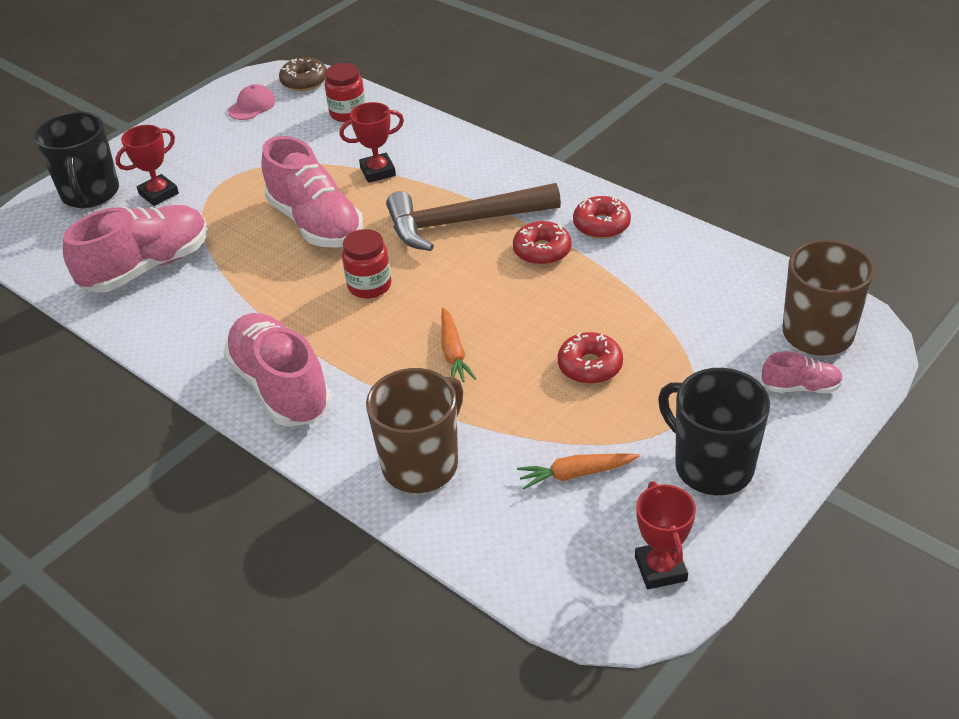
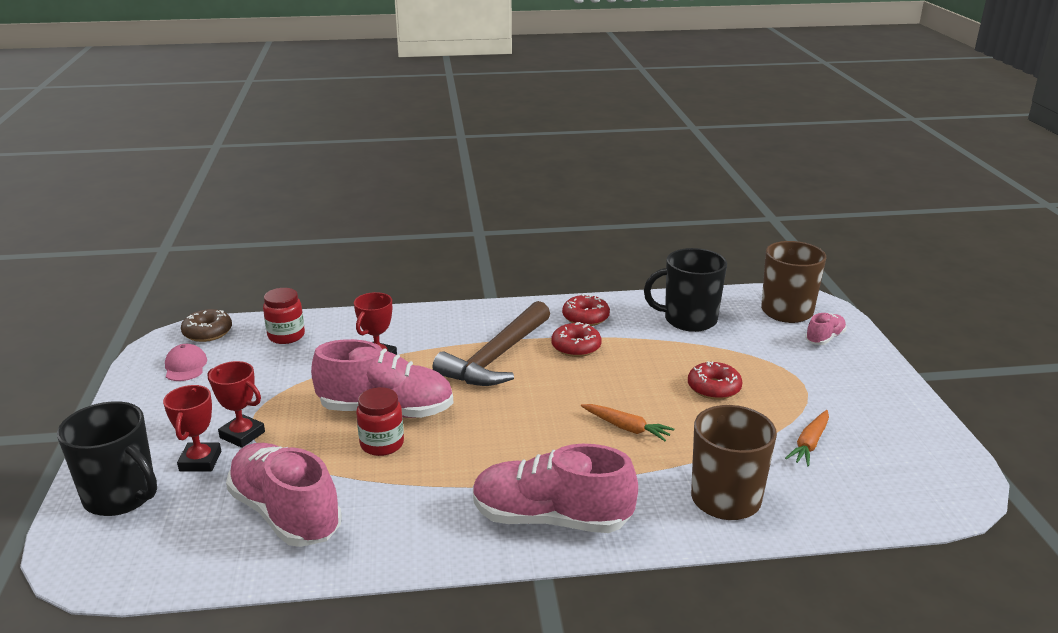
camera: 50 degrees left, 15 degrees down
pink shoe [63,205,208,293] -> pink shoe turned 45 degrees counterclockwise [226,443,342,547]
red jar [342,229,392,298] -> red jar moved to [356,387,404,456]
red trophy [635,481,696,589] -> red trophy moved to [208,361,265,448]
black mug [658,368,770,495] -> black mug moved to [644,248,727,332]

